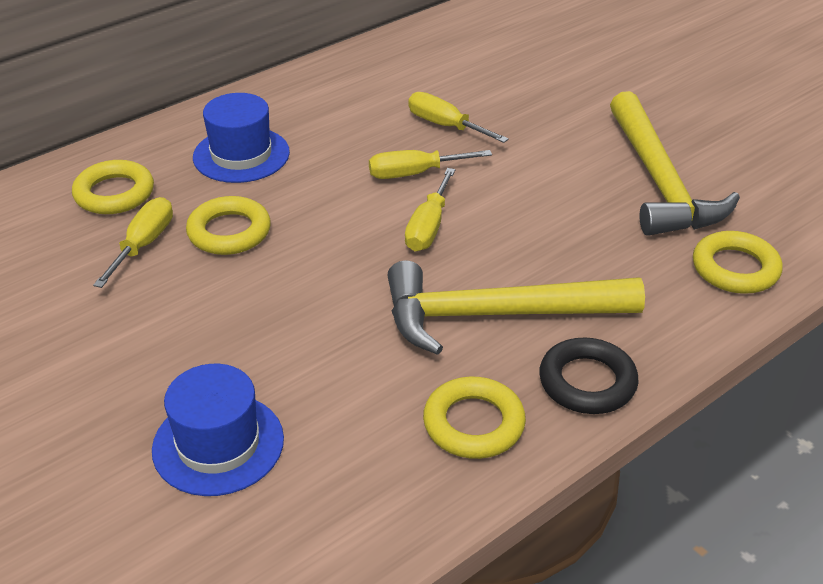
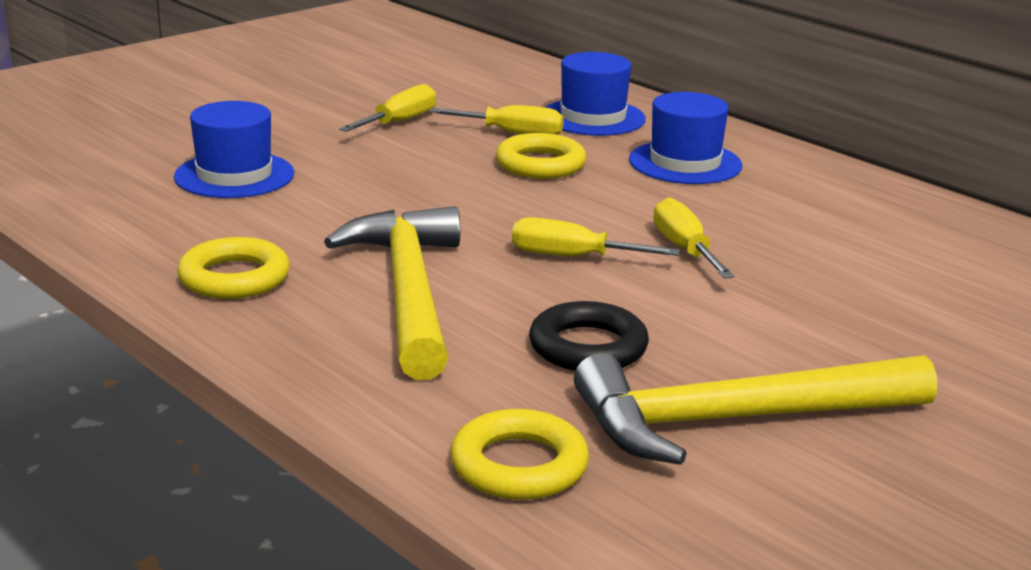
camera: 85 degrees right, 15 degrees down
yellow ring [72,160,154,214] -> blue hat [545,52,646,136]
yellow screwdriver [408,92,509,143] -> yellow screwdriver moved to [339,84,436,132]
black ring [539,338,639,414] -> black ring moved to [529,301,649,371]

